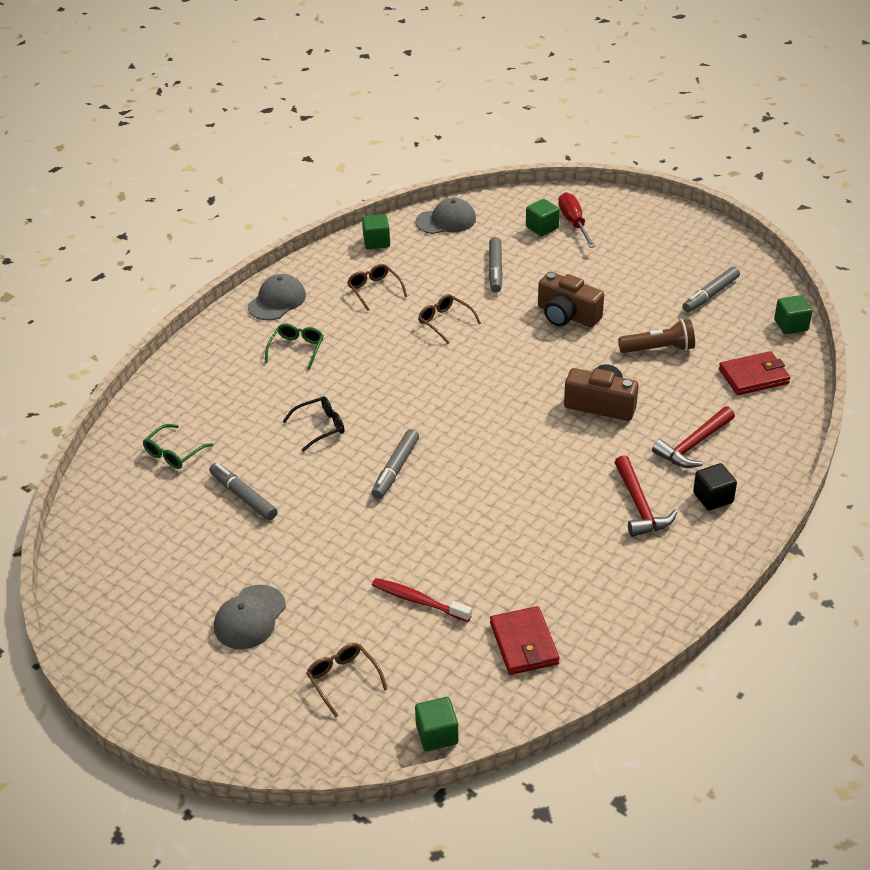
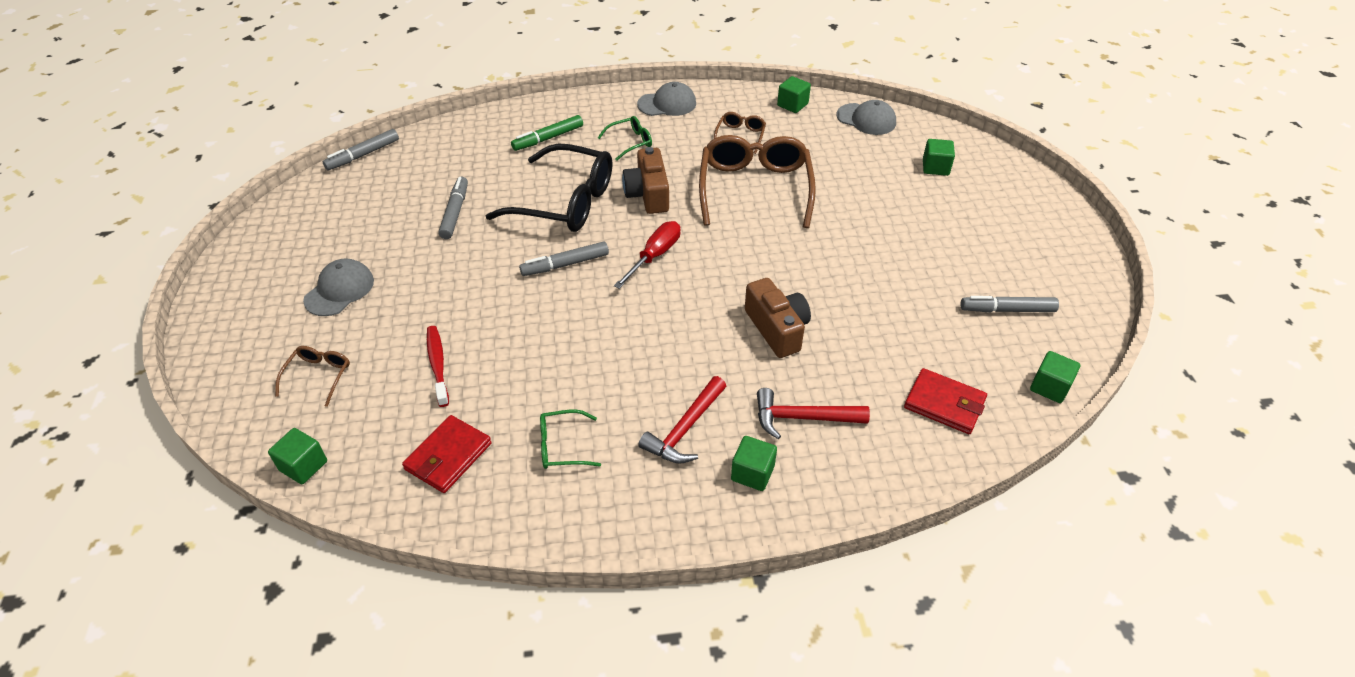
camera: 45 degrees right, 5 degrees up
green glasses [142,424,213,469] -> green glasses moved to [540,410,601,469]
grey cap [214,585,286,649] -> grey cap turned 135 degrees clockwise [303,258,374,316]
black glasses [283,396,344,452] -> black glasses [486,143,612,232], size x2.20
brown glasses [418,294,481,344] -> brown glasses [699,135,816,228], size x2.20
grey marker [489,237,503,292] -> grey marker moved to [323,129,399,170]
brown camera [538,272,604,327] -> brown camera moved to [622,147,669,214]
red screwdriver [558,192,596,248] -> red screwdriver moved to [614,221,681,289]
brown flashlight [618,319,695,353] -> none
black cube [693,463,737,511] -> green cube [731,436,777,491]
none -> green marker [511,115,583,151]

